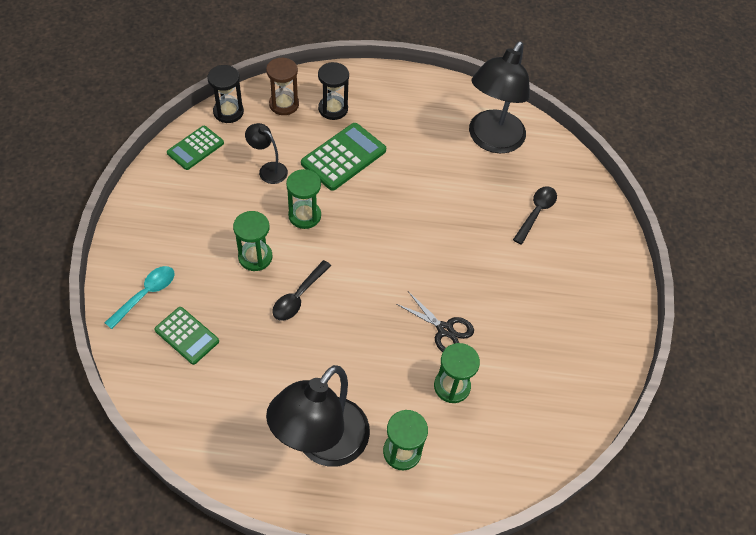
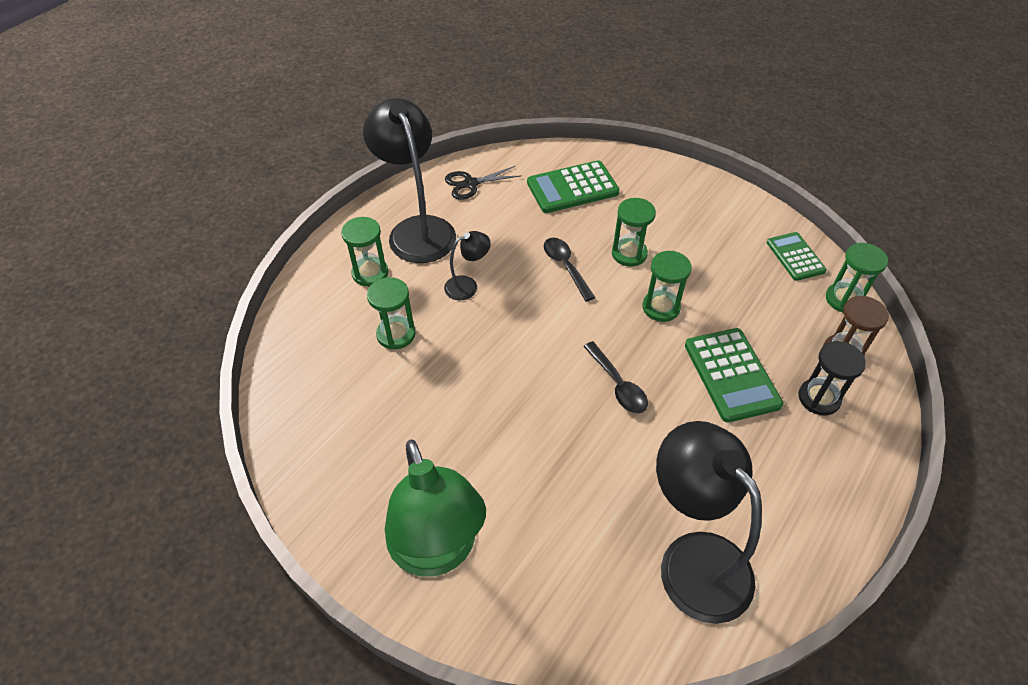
camera: 125 degrees right, 5 degrees down
turquoise spoon [105,266,175,329] -> none
green calculator [154,307,219,365] -> green calculator [527,160,620,213], size x1.54
black hourglass [207,65,244,123] -> green hourglass [826,243,888,313]
black lamp [245,123,288,184] -> black lamp moved to [444,231,491,300]
black scissors [397,291,474,352] -> black scissors moved to [445,166,520,200]
black spoon [513,186,557,245] -> black spoon moved to [583,341,648,413]
none -> green lamp [385,440,486,577]

